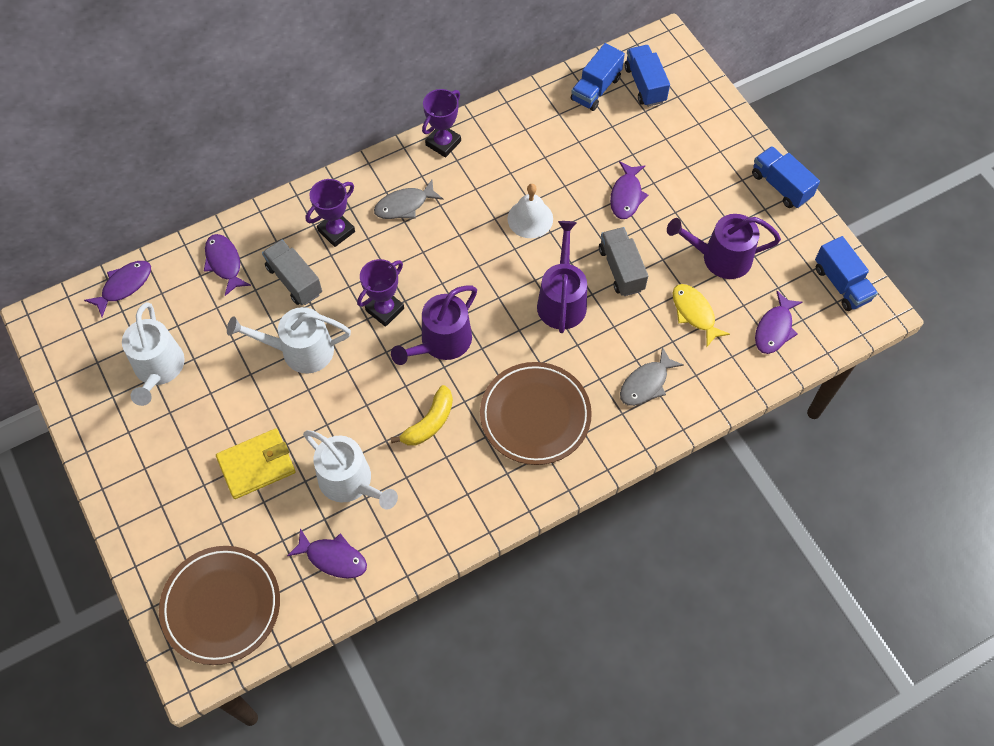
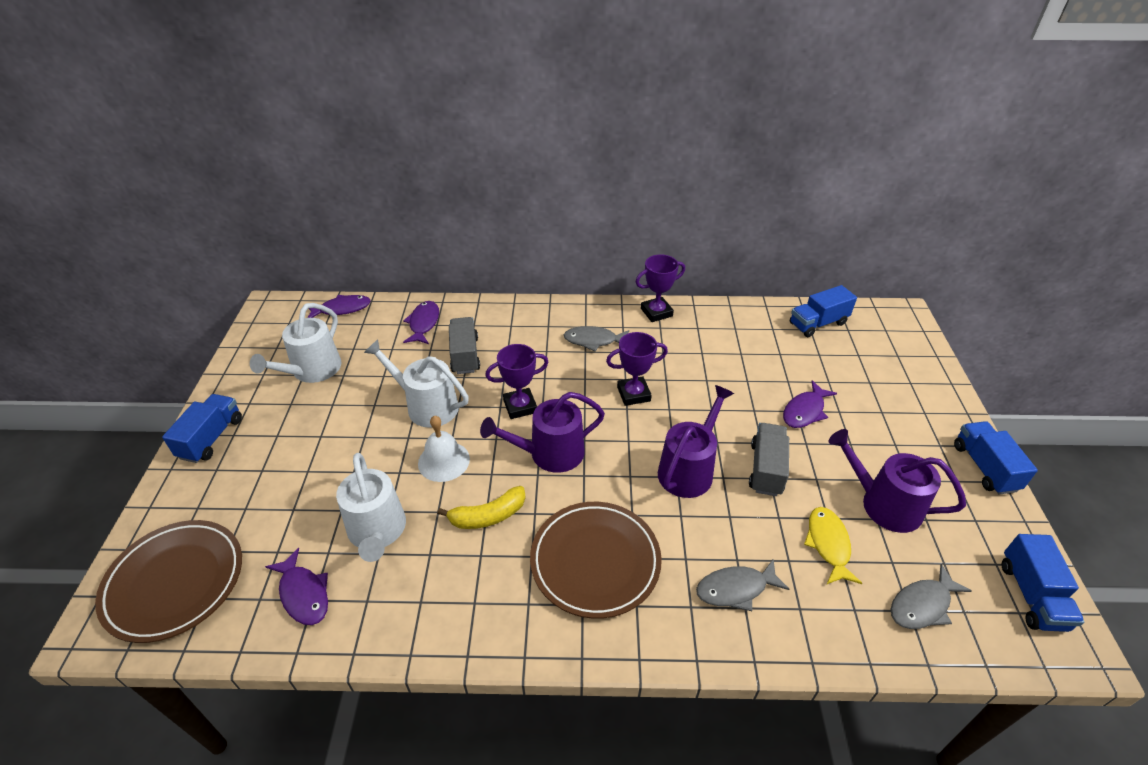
camera: 30 degrees right, 20 degrees down
yellow wallet [216,428,296,499] -> none
purple trophy [306,179,355,247] -> purple trophy moved to [606,332,668,406]
white bell [508,184,553,238] -> white bell moved to [418,415,470,482]
blue truck [625,45,670,107] -> blue truck moved to [162,394,242,463]
purple fish [755,291,803,354] -> grey fish [891,564,972,629]

